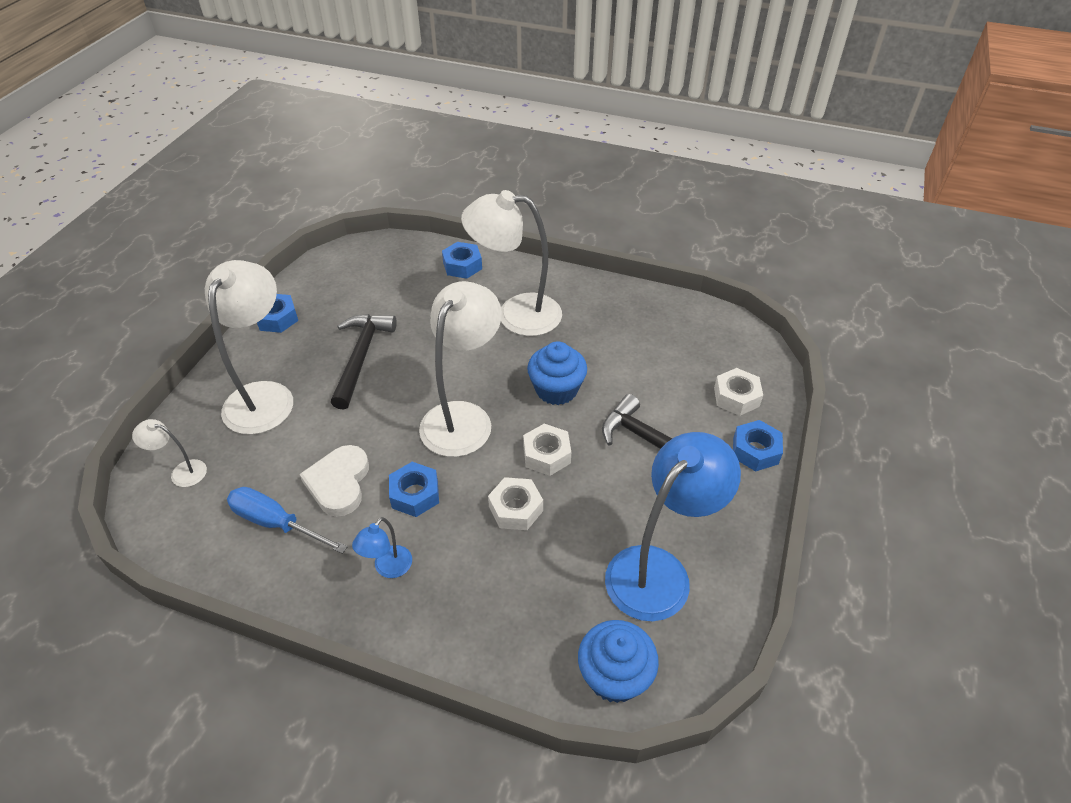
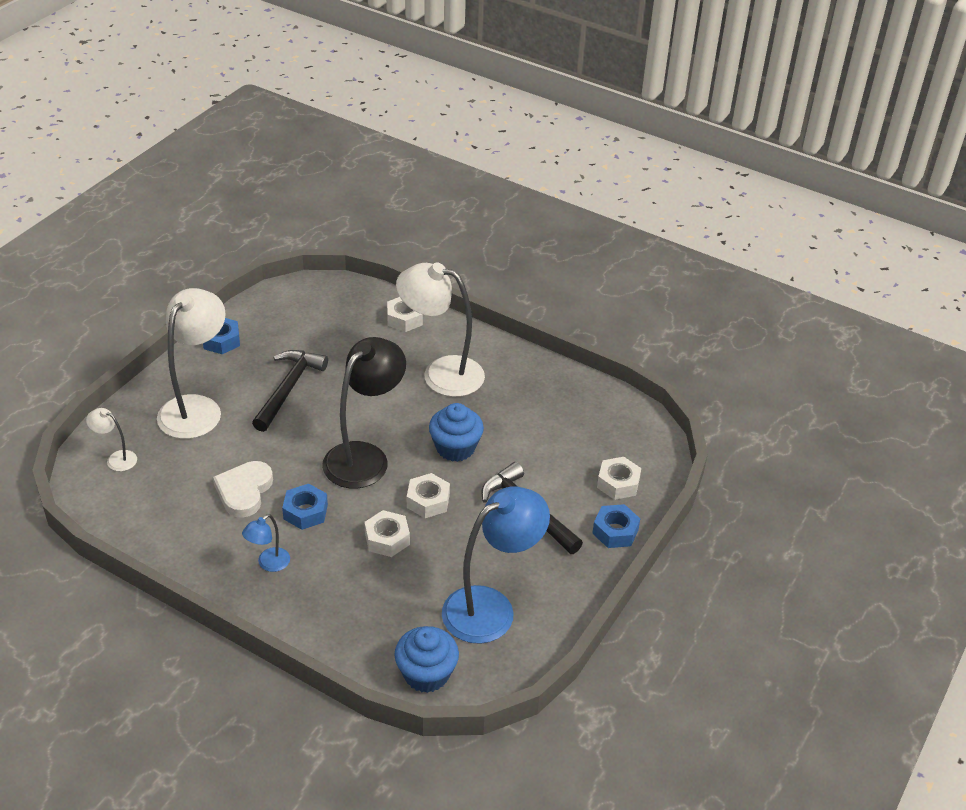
camera: 10 degrees right, 5 degrees down
blue screwdriver [227,487,348,554] -> none
white lamp [419,281,502,457] -> black lamp [322,337,406,488]
blue nut [442,242,482,279] -> white nut [387,297,423,332]

